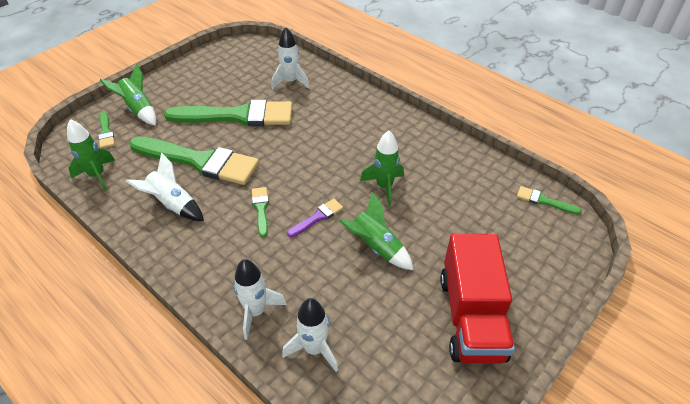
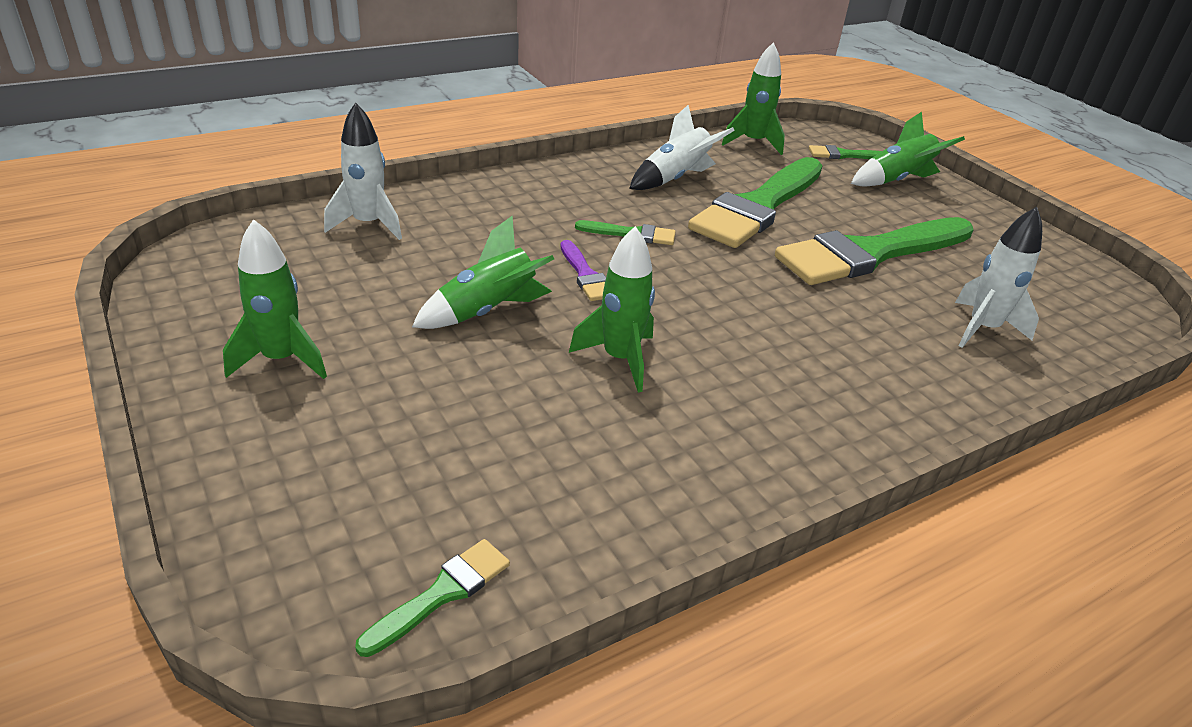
camera: 105 degrees right, 10 degrees down
green brush [164,100,292,126] -> green brush turned 45 degrees clockwise [775,217,974,285]
white rocket [234,259,287,340] -> none
red truck [440,234,515,364] -> green rocket [223,219,327,379]

